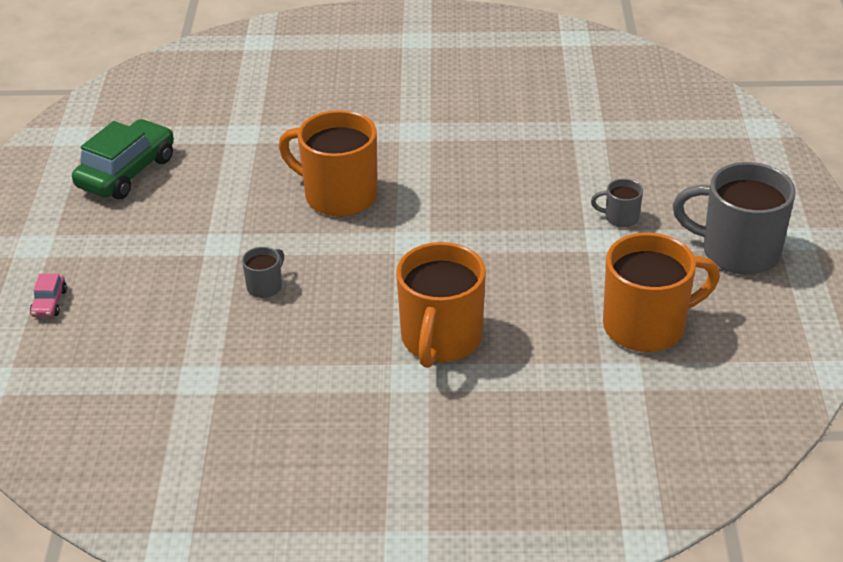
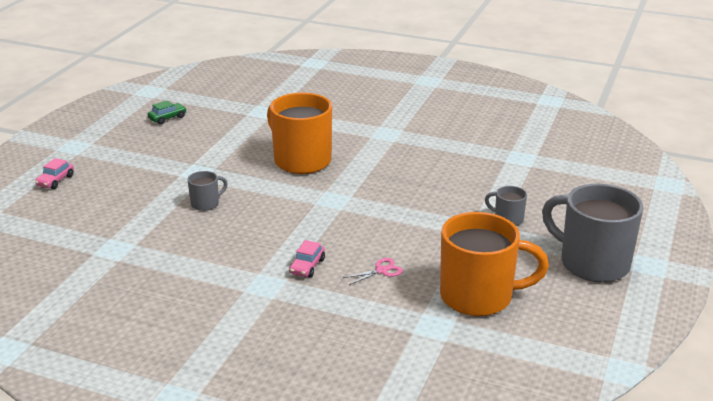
camera: 20 degrees right, 10 degrees down
green car [72,119,174,199] -> green car [147,100,187,125], size x0.45
orange mug [396,242,486,368] -> pink car [289,240,325,277]
none -> pink scissors [343,258,403,285]

